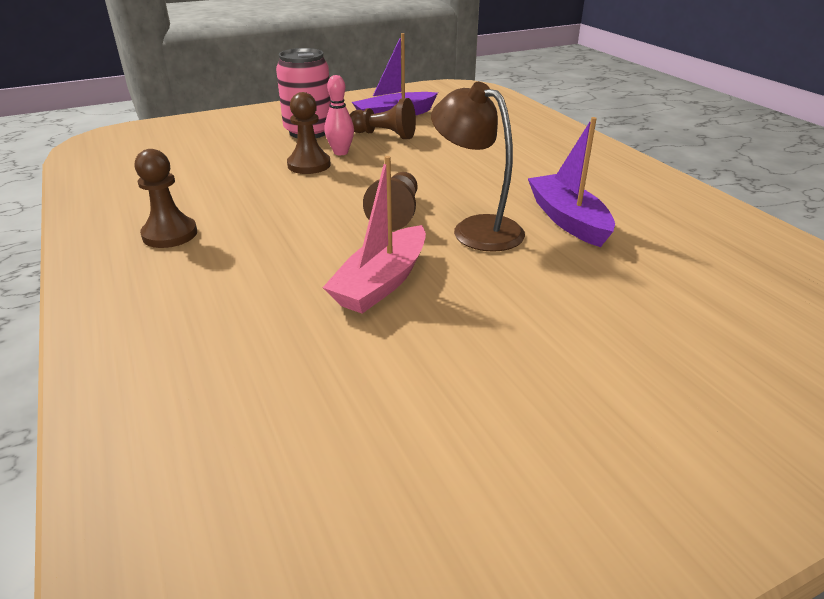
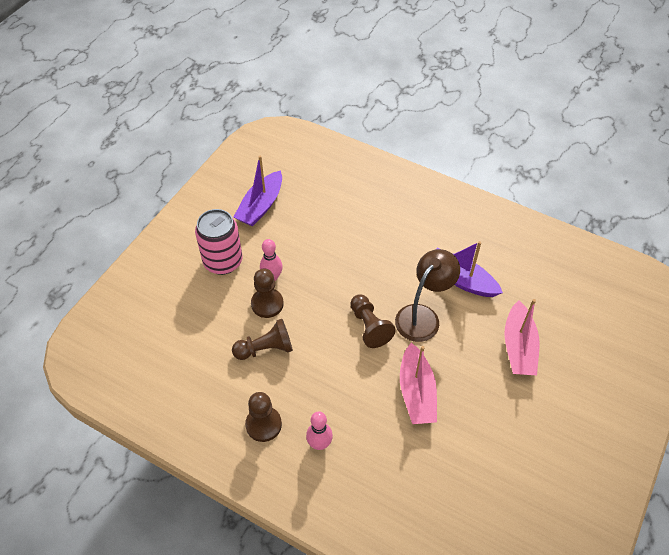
camera: 35 degrees left, 20 degrees up
brown pawn [350,98,416,139] -> brown pawn moved to [232,319,293,360]
brown lamp [431,82,525,252] -> brown lamp turned 120 degrees clockwise [395,249,460,342]
none -> pink bowling pin [306,411,333,450]
none -> pink boat [504,299,540,375]

